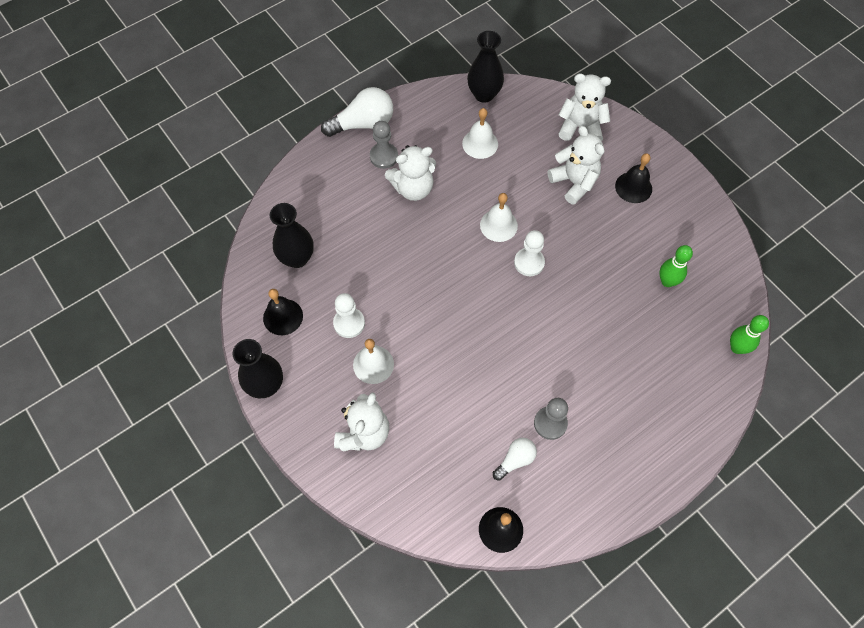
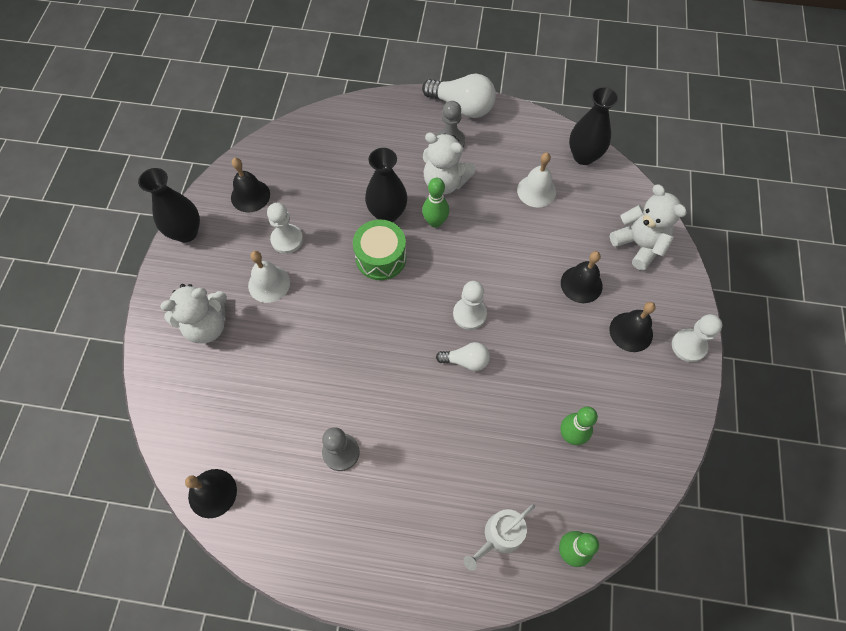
camera: 45 degrees right, 0 degrees up
black vase [270,203,314,268] -> black vase moved to [365,148,407,222]
white bell [480,193,518,242] -> none
white light bulb [493,438,537,481] -> white light bulb moved to [436,342,490,371]
white teddy bear [548,126,605,205] -> black bell [561,251,603,303]
none -> green drum [353,220,407,280]
none -> green bowling pin [422,178,449,228]
none -> white watering can [463,504,535,571]
none -> white pawn [672,314,722,362]

